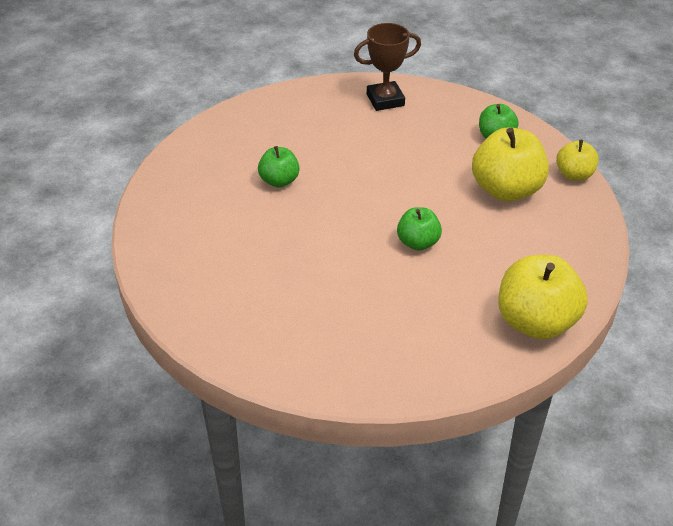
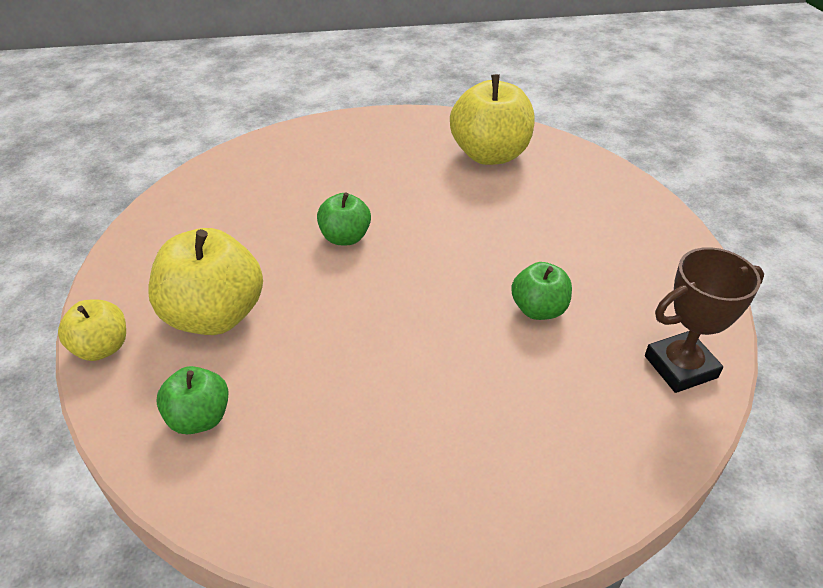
camera: 175 degrees right, 0 degrees up
brown trophy [354,23,421,111] -> brown trophy moved to [645,247,764,393]
yellow apple [498,255,588,339] -> yellow apple moved to [450,74,535,165]

